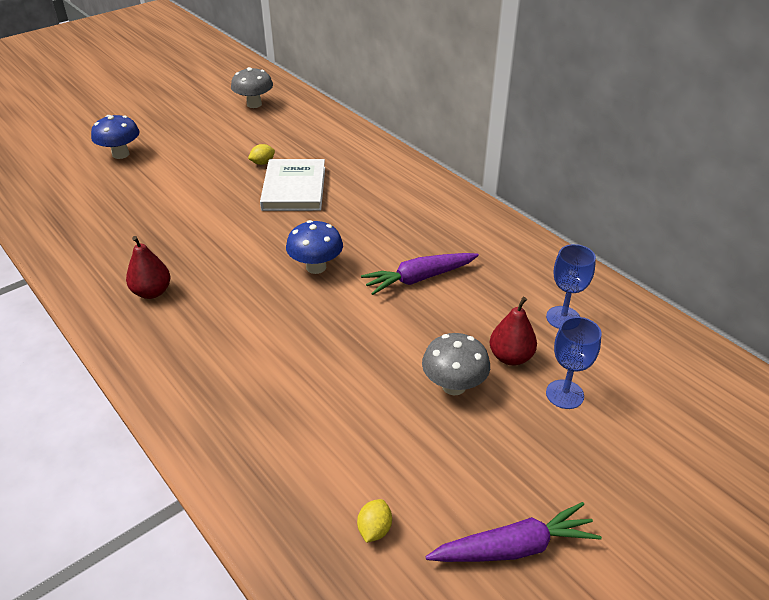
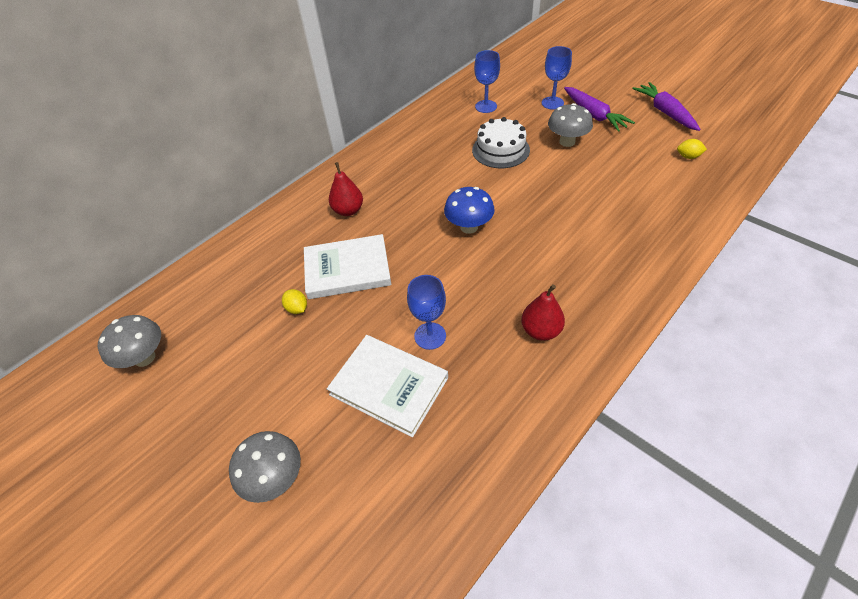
camera: 95 degrees left, 10 degrees up
blue mushroom [91,115,140,159] -> grey mushroom [229,431,301,503]
purple carrot [361,253,479,295] -> purple carrot moved to [564,87,635,132]
red pear [490,297,537,366] -> red pear moved to [329,162,363,216]
none -> white book [327,335,448,438]
none -> blue goblet [407,275,446,350]
none -> white cake [472,117,530,168]

